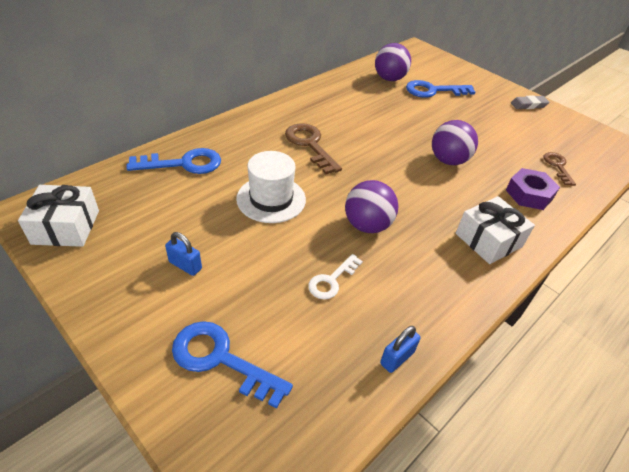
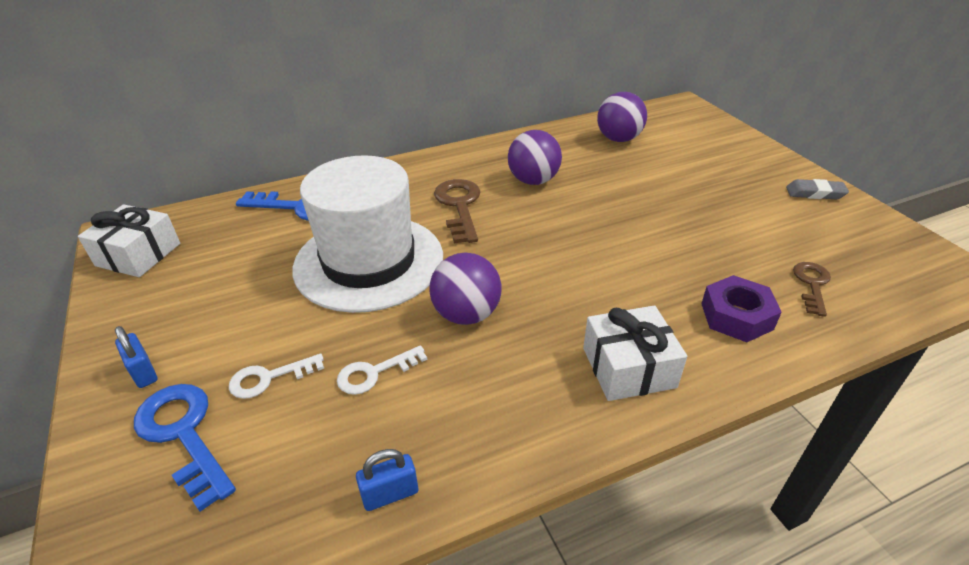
camera: 25 degrees right, 5 degrees down
blue padlock [165,232,202,276] -> blue padlock moved to [115,326,157,388]
white hat [236,151,306,223] -> white hat [292,155,443,313], size x1.70
blue key [406,80,475,98] -> none
purple ball [432,120,478,165] -> purple ball moved to [508,130,562,185]
none -> white key [229,354,324,399]

